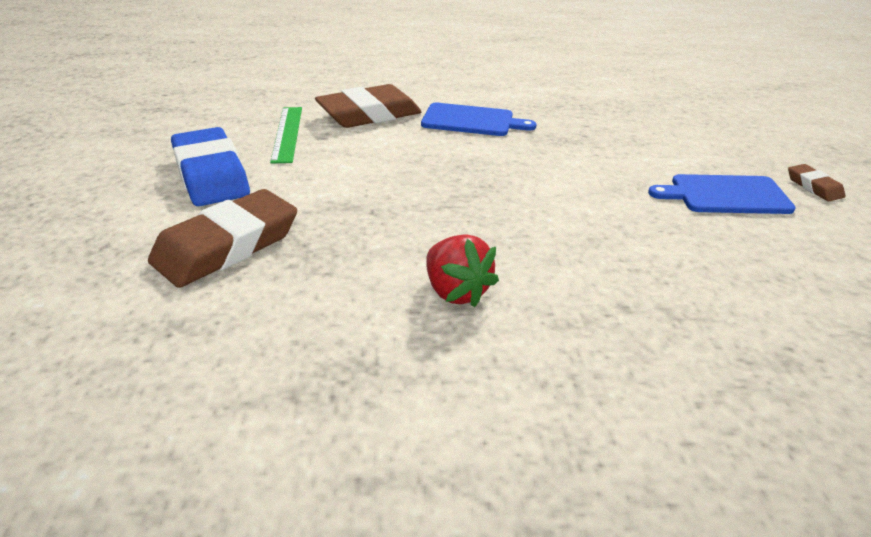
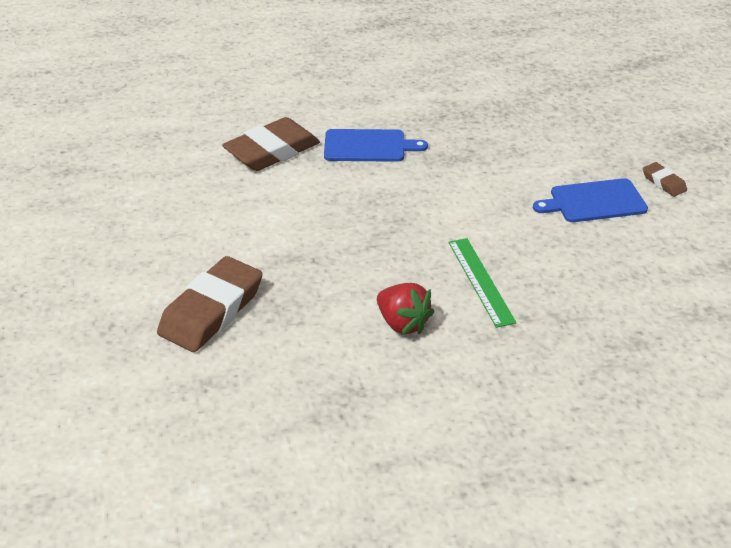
camera: 10 degrees left, 5 degrees up
blue eraser [171,127,250,206] -> none
green ruler [270,107,302,164] -> green ruler moved to [448,238,516,328]

